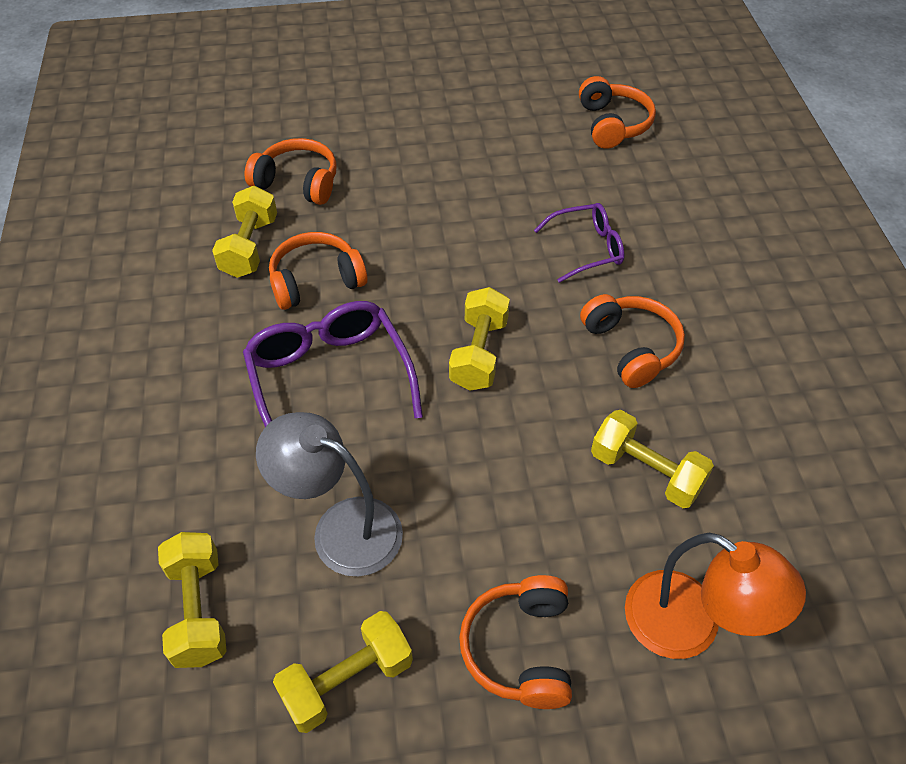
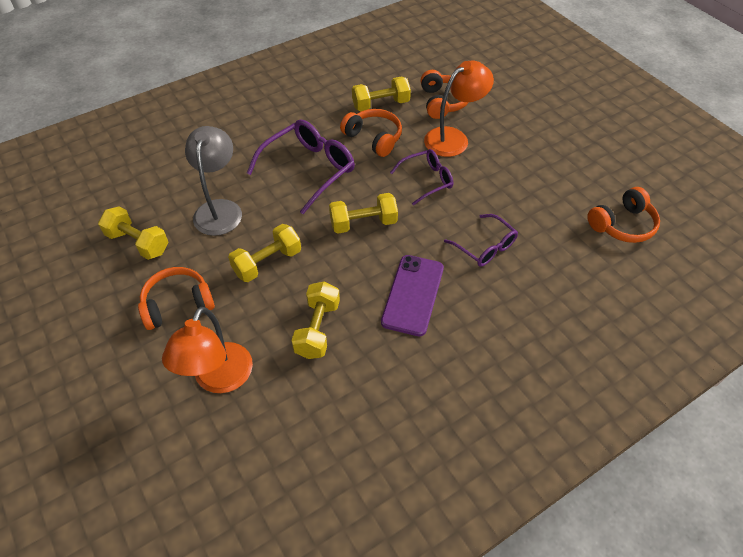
camera: 65 degrees right, 0 degrees up
yellow dumbbell [158,532,227,668] -> yellow dumbbell moved to [228,224,301,282]
orange headphones [580,294,685,388] -> purple phone [381,255,444,336]
none -> purple glasses [390,149,453,205]
none -> orange lamp [424,61,494,157]

